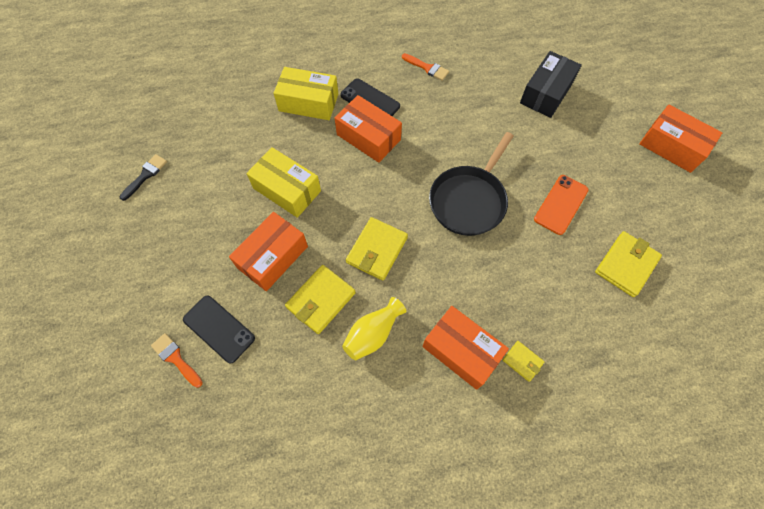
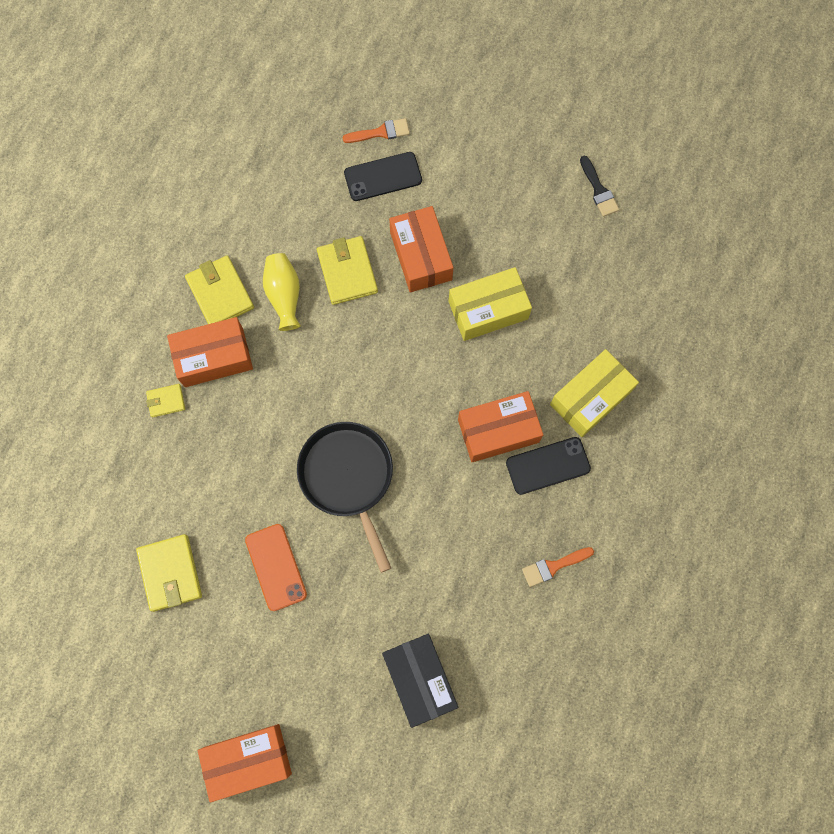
camera: 125 degrees right, 10 degrees up
yellow wallet [346,217,408,281] -> yellow wallet moved to [185,255,254,324]

